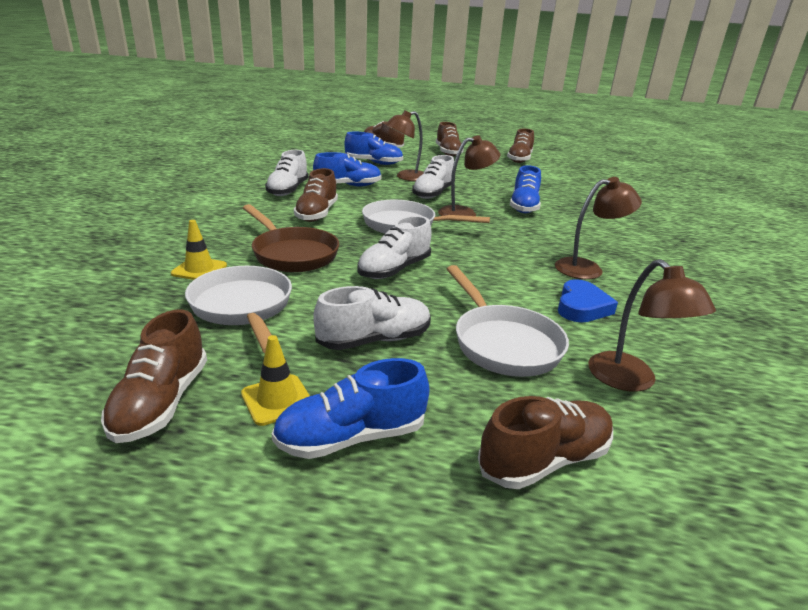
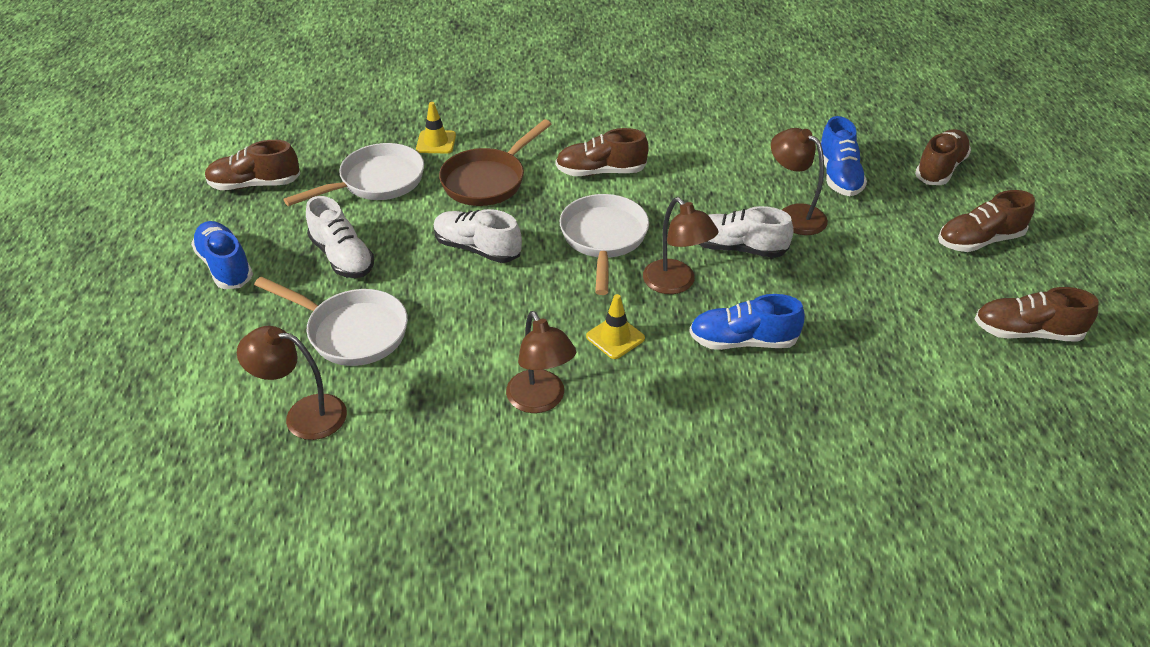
camera: 80 degrees right, 15 degrees up
yellow traffic cone [241,335,310,426] -> yellow traffic cone moved to [586,294,645,359]
white shoe [265,150,309,196] -> none
blue shoe [313,152,382,187] -> none
white pan [447,265,569,377] -> white pan turned 120 degrees counterclockwise [254,277,408,366]
brown shoe [478,396,613,489] -> none
blue heart [558,279,618,323] -> none
brown lamp [588,259,716,392] -> brown lamp turned 45 degrees clockwise [237,326,347,440]

